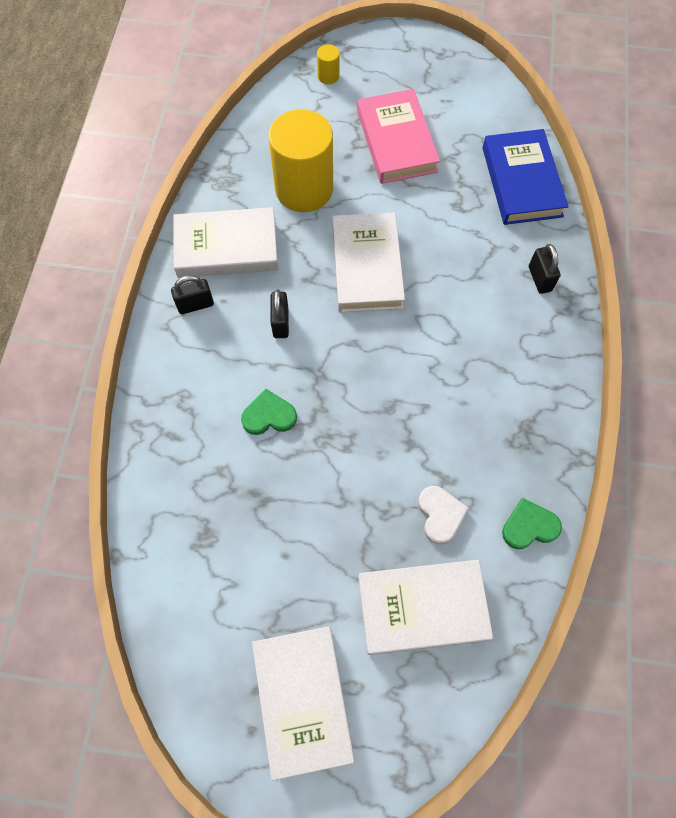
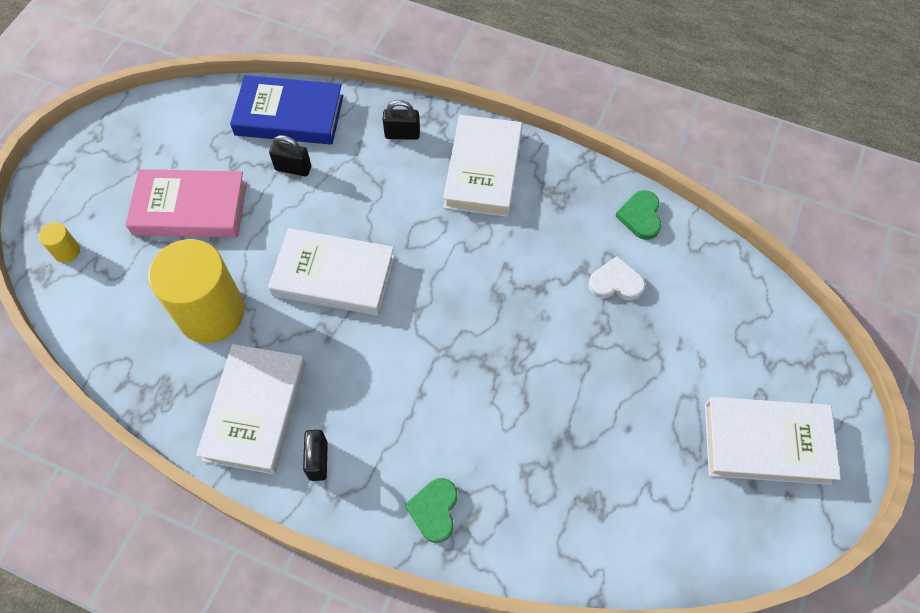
camera: 75 degrees left, 5 degrees down
green heart [241,389,297,435] -> green heart moved to [404,478,458,543]
black padlock [271,290,289,338] -> black padlock moved to [269,135,311,176]
white book [358,560,493,655] -> white book moved to [443,115,523,217]

